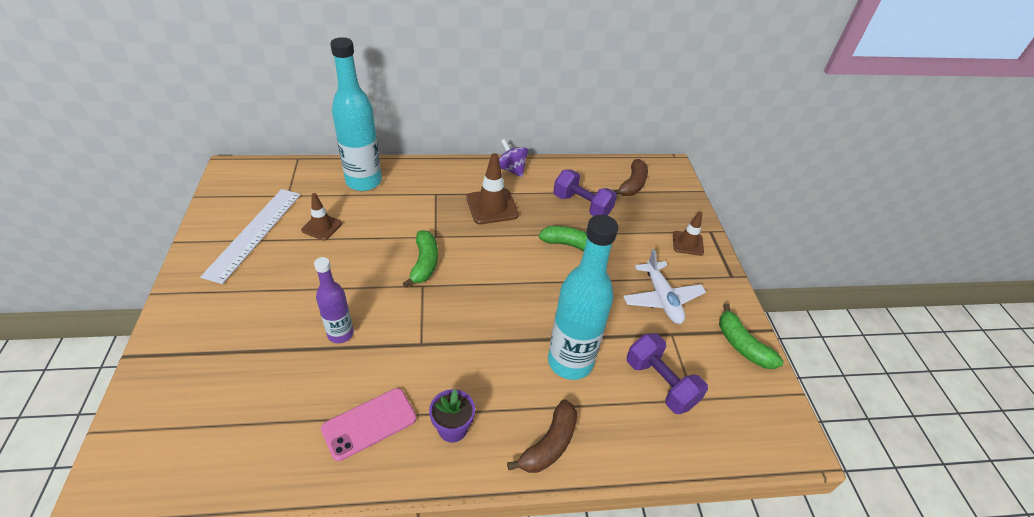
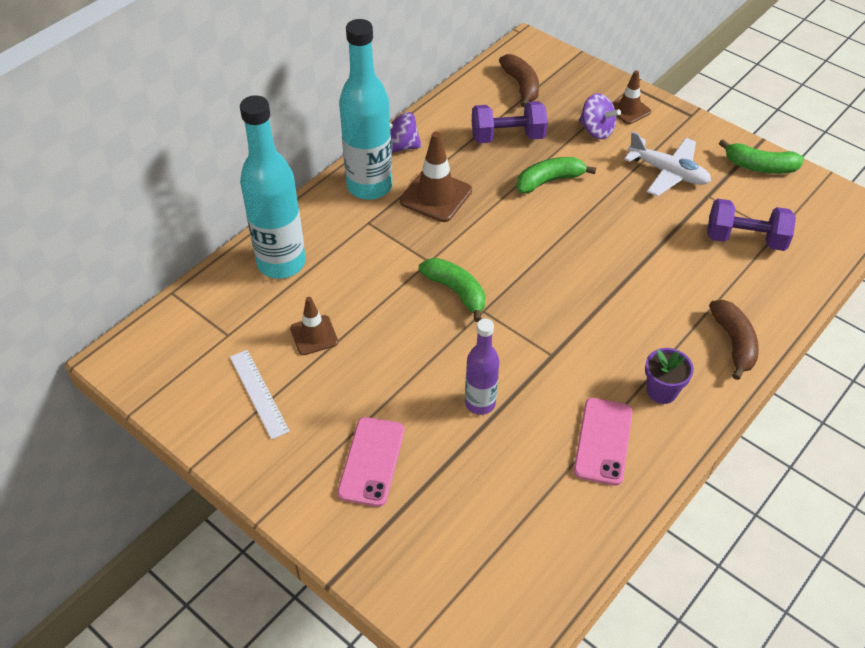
camera: 40 degrees left, 5 degrees up
white ruler [200,189,301,284] -> white ruler [230,350,290,440], size x0.61
turquoise bottle [548,215,618,380] -> turquoise bottle moved to [339,19,392,200]
none -> pink phone [337,417,404,507]
none -> purple spinning top [579,93,621,139]

